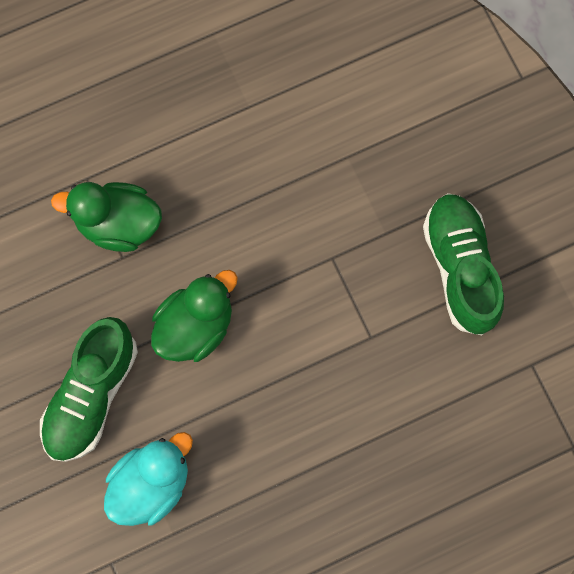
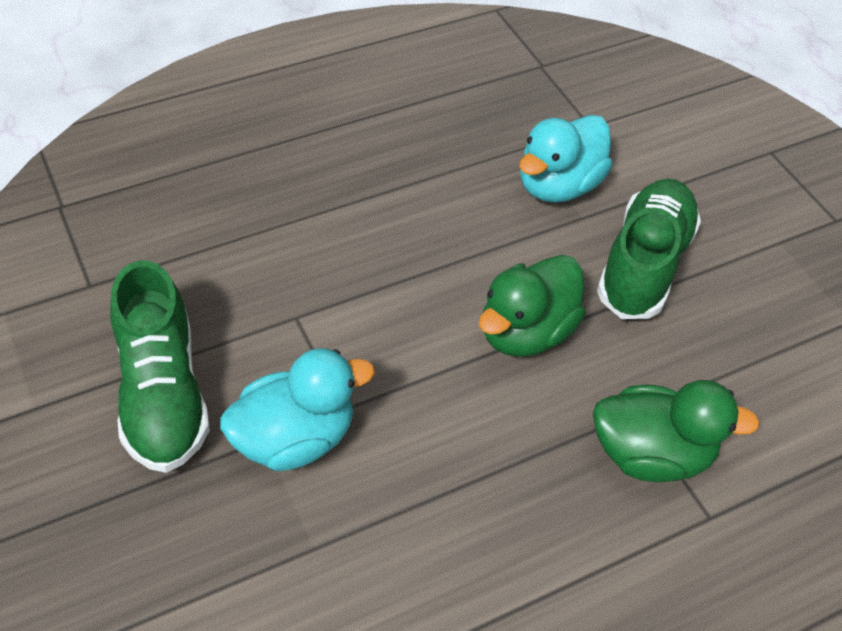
camera: 175 degrees right, 25 degrees down
none -> turquoise duck [220,348,375,471]

